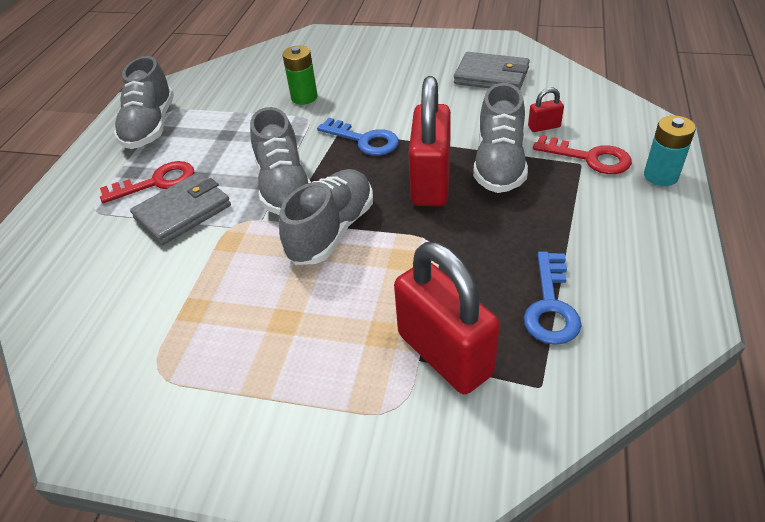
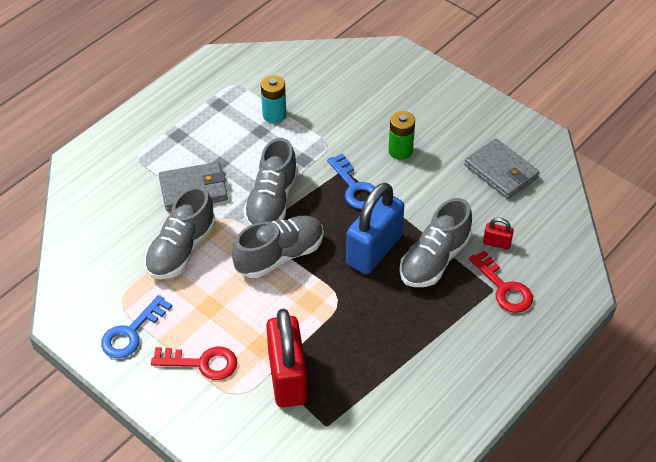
camera: 25 degrees right, 5 degrees up
red key [100,161,194,203] -> red key moved to [151,347,237,380]
grey shoe [114,56,174,149] -> grey shoe moved to [144,186,216,279]
green battery [282,45,318,105] -> green battery moved to [388,111,415,160]
red padlock [409,76,451,206] -> blue padlock [346,183,404,274]
blue key [524,251,582,345] -> blue key moved to [101,295,172,358]
turquoise battery [644,115,696,186] -> turquoise battery moved to [261,75,286,123]

